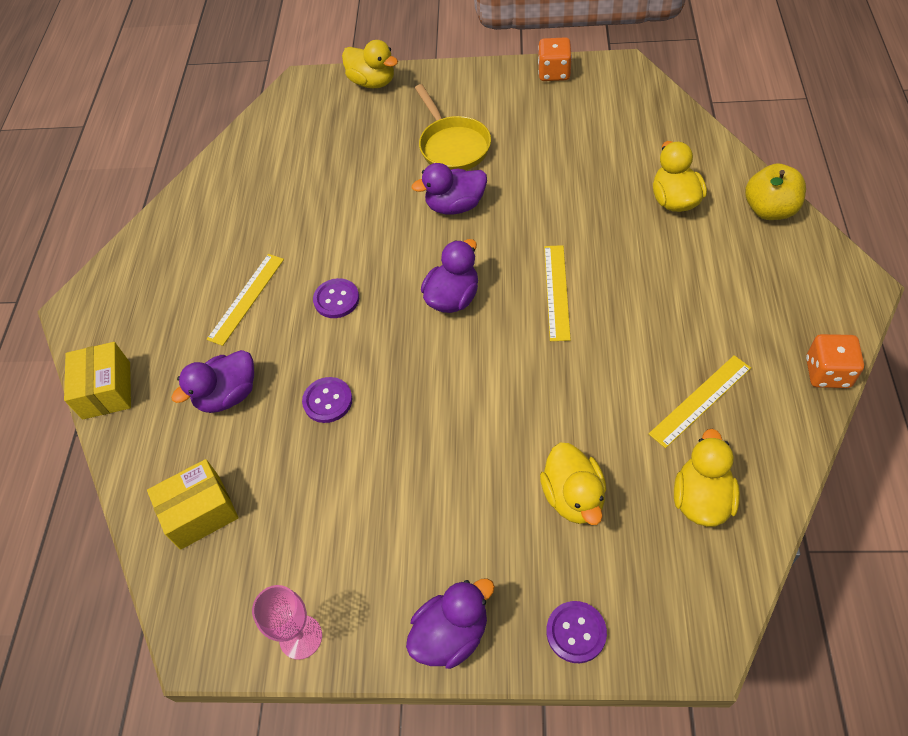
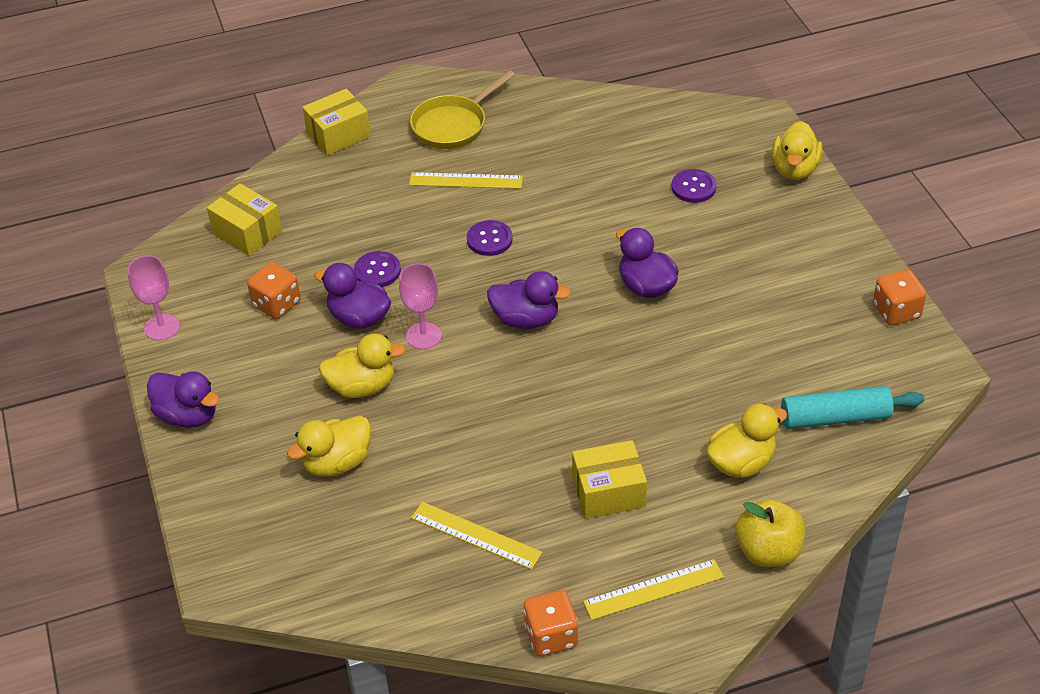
camera: 65 degrees right, 10 degrees down
purple duck [171,350,254,413] -> purple duck moved to [314,263,391,329]
yellow pan [415,84,491,170] -> yellow pan moved to [410,70,515,149]
yellow ruler [544,245,571,341] -> yellow ruler moved to [583,559,724,620]
purple button [546,601,607,663] -> purple button moved to [671,169,717,203]
yellow duck [674,429,740,527] -> yellow duck moved to [319,333,406,398]
none -> orange dice [247,262,301,319]
none -> pink goblet [399,263,442,349]
none -> yellow box [572,440,647,519]
none -> turquoise rolling pin [781,386,925,429]

